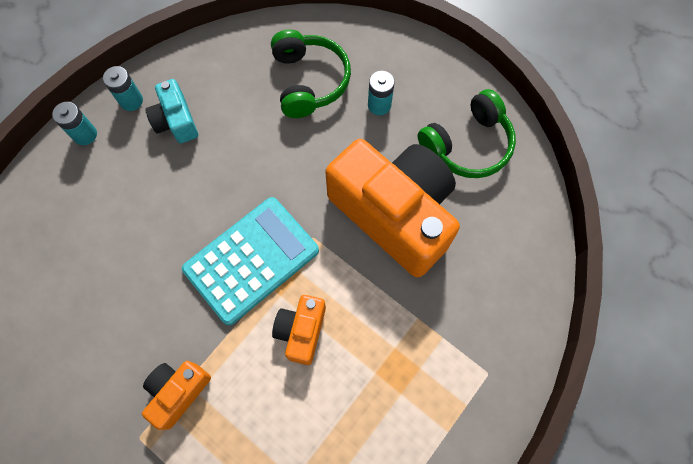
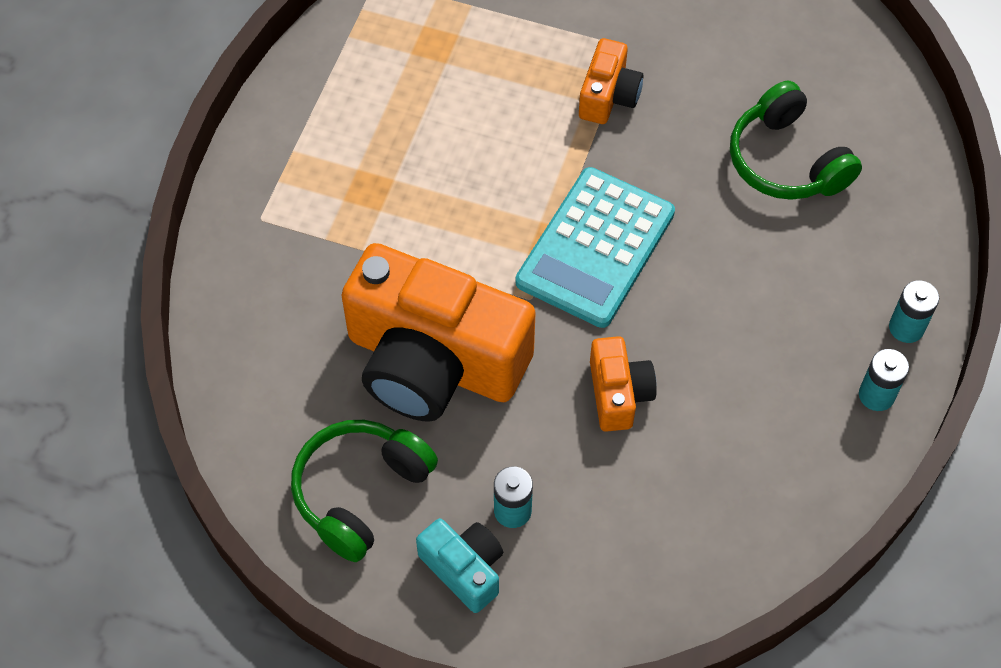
camera: 160 degrees right, 10 degrees down
turquoise camera [145,79,198,143] -> turquoise camera moved to [416,518,503,613]
green headphones [271,29,351,118] -> green headphones moved to [730,81,862,200]
orange camera [272,295,326,365] -> orange camera moved to [590,336,657,432]

